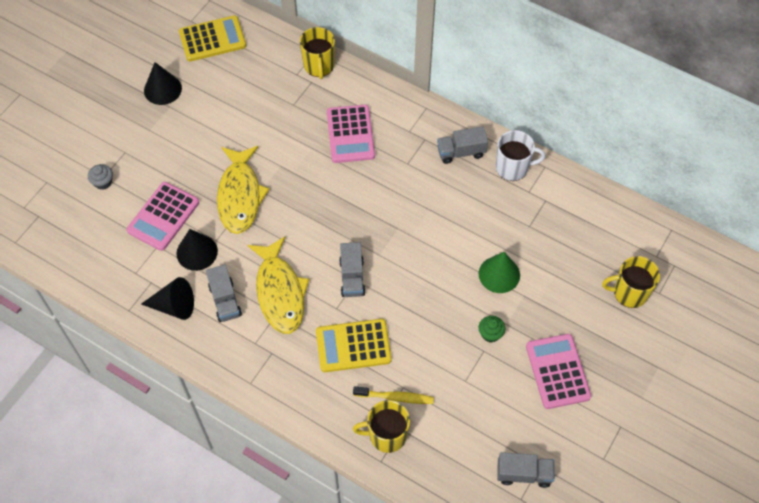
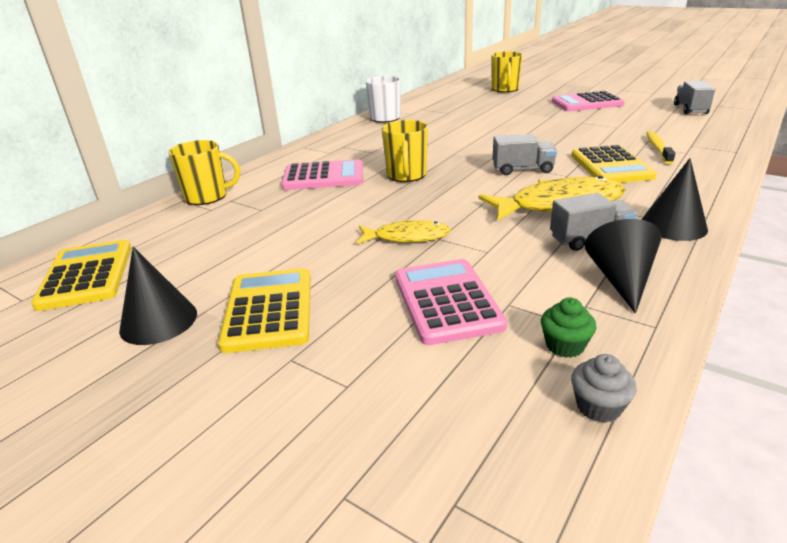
camera: 85 degrees left, 30 degrees down
grey cupcake [88,164,113,190] -> grey cupcake moved to [571,354,637,423]
pink calculator [126,182,199,251] -> pink calculator turned 135 degrees counterclockwise [395,259,507,345]
black cone [176,229,218,271] -> black cone moved to [641,158,708,241]
yellow fish [217,146,269,234] -> yellow fish [357,219,451,244], size x0.60
yellow mug [353,400,410,453] -> yellow mug moved to [382,120,428,182]
grey truck [437,127,488,164] -> none
green cupcake [478,316,505,342] -> green cupcake moved to [541,298,596,358]
green cone [479,252,520,293] -> none
none -> yellow calculator [218,268,311,353]

